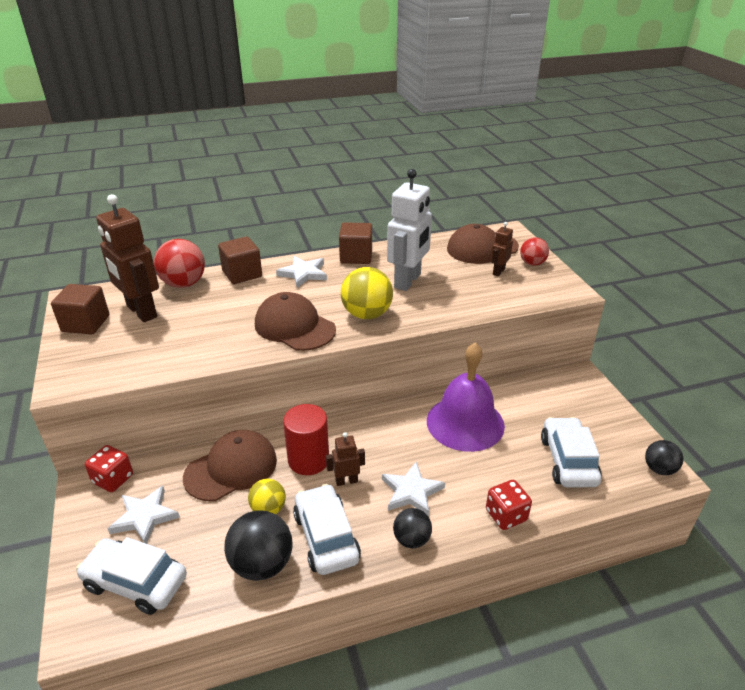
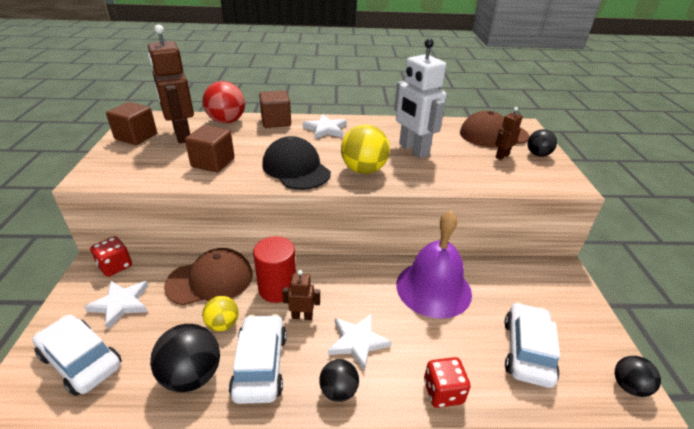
camera: 15 degrees right, 0 degrees up
brown cap [255,292,336,351] -> black cap [262,136,331,190]
brown cube [339,222,372,264] -> brown cube moved to [185,125,235,173]
white robot [387,169,432,291] -> white robot turned 105 degrees clockwise [394,38,446,158]
red ball [520,237,549,266] -> black ball [527,129,557,157]

